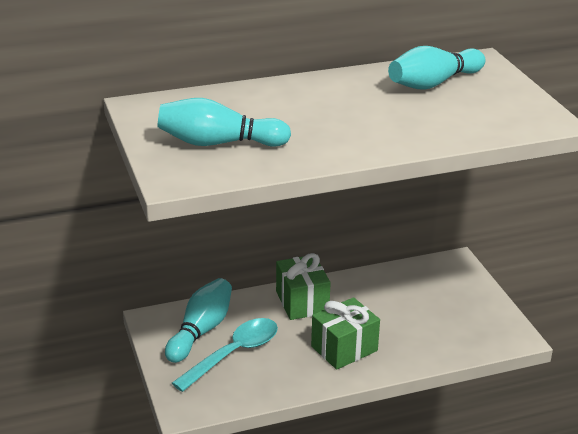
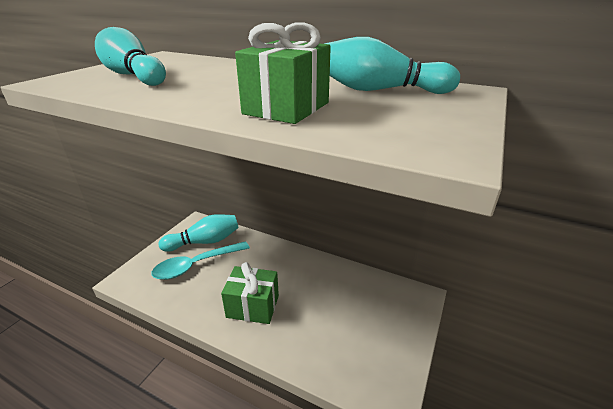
camera: 45 degrees right, 0 degrees up
turquoise spoon [172,318,278,392] -> turquoise spoon turned 150 degrees clockwise [152,241,250,280]
green gift [276,253,331,320] -> green gift moved to [235,22,331,124]

